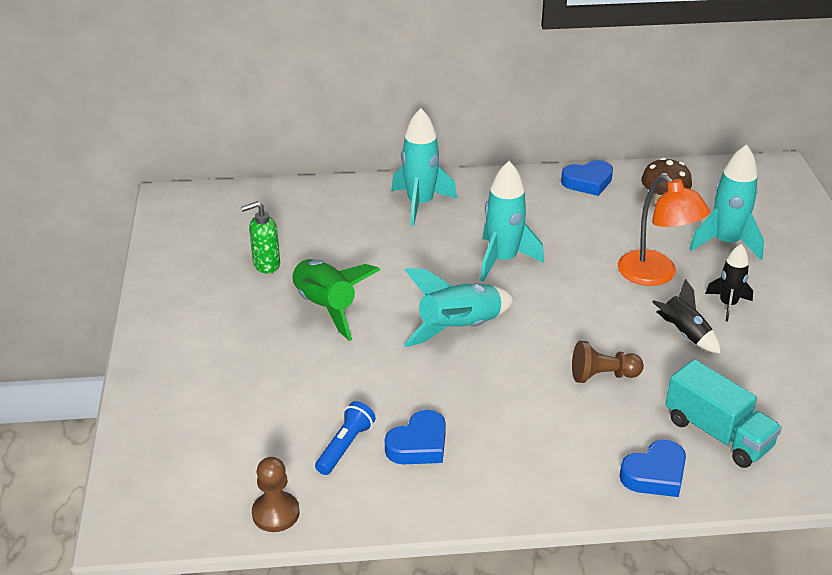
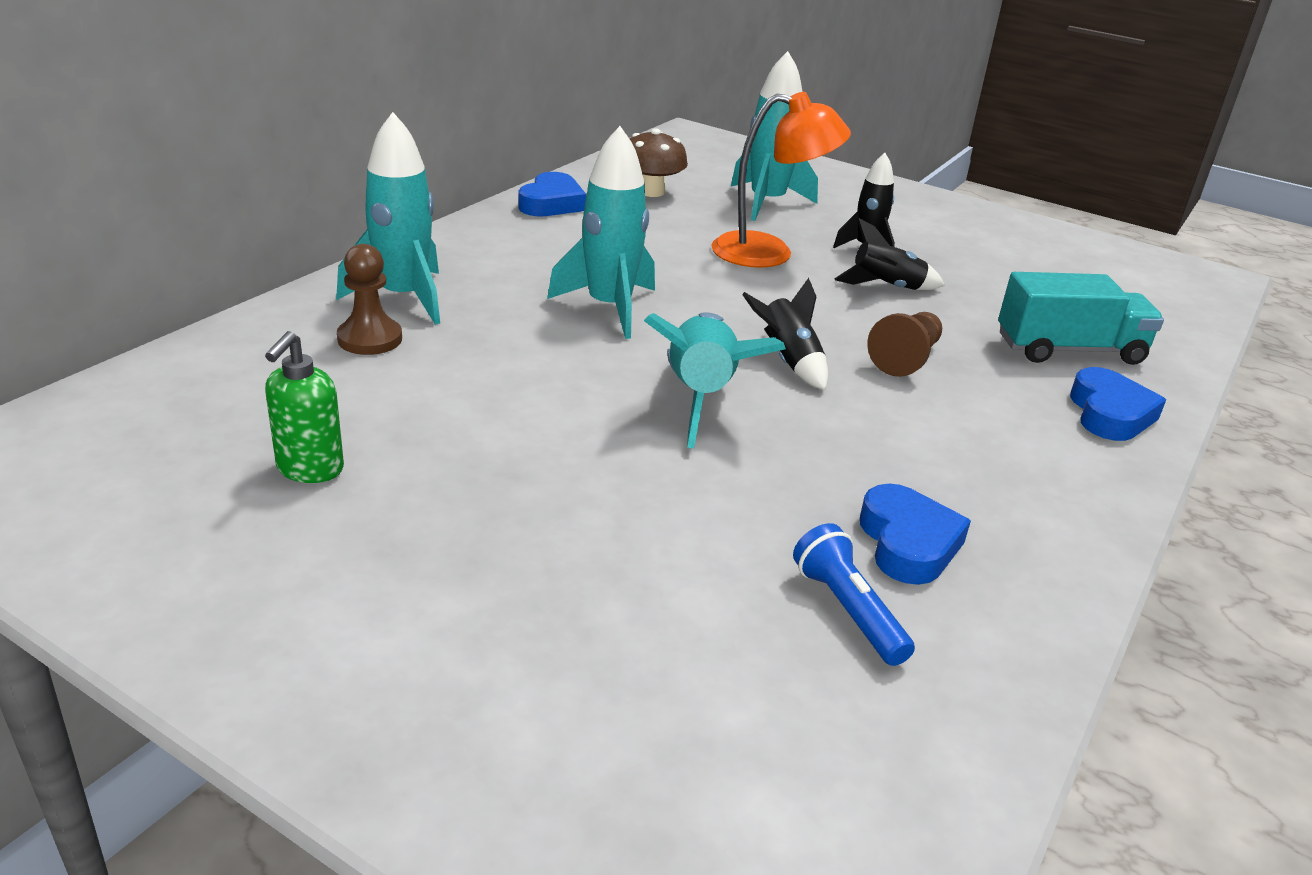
camera: 55 degrees left, 5 degrees down
brown pawn [252,457,300,532] -> brown pawn moved to [337,244,402,355]
green rocket [291,259,380,341] -> none
none -> black rocket [742,278,829,390]

